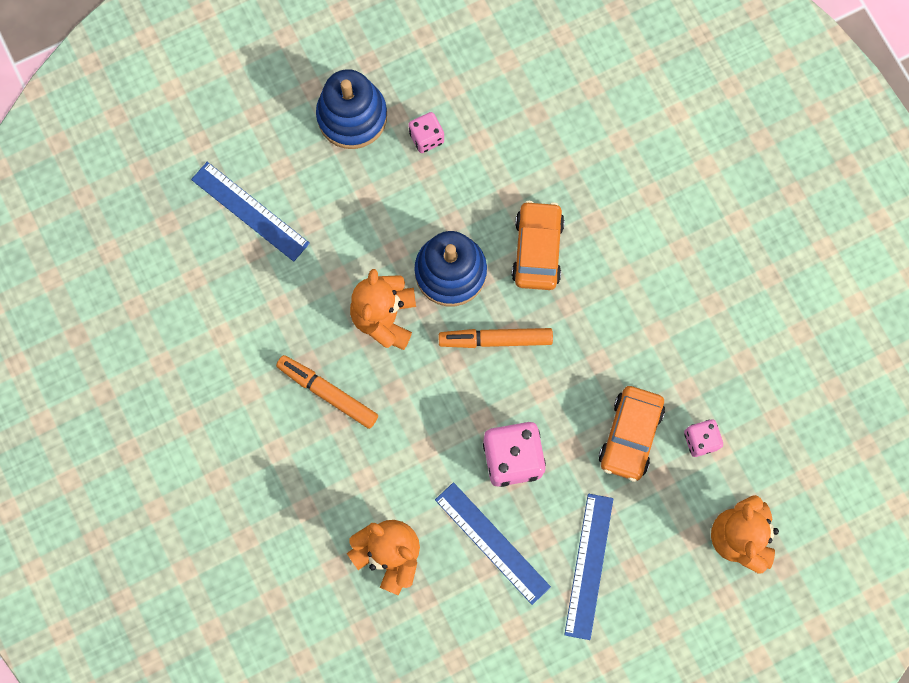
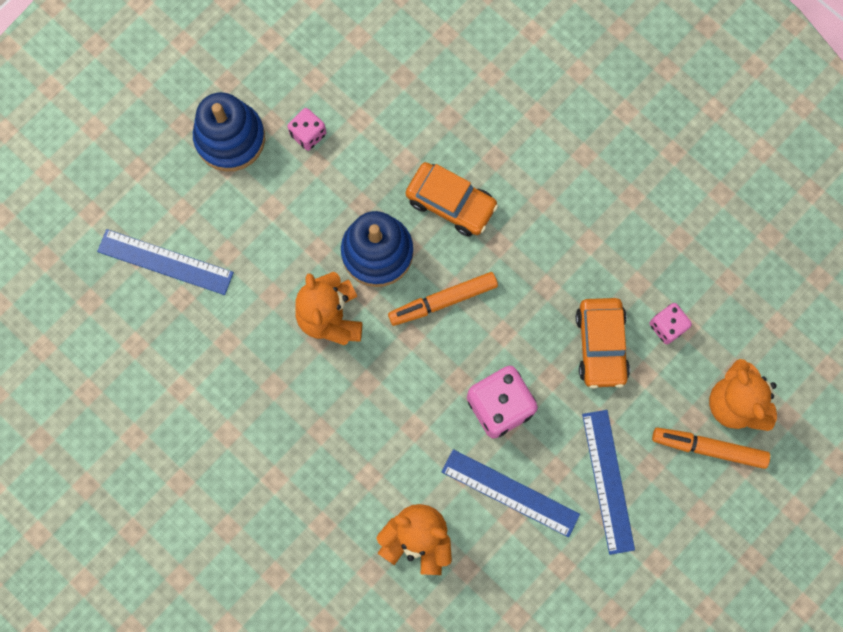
camera: 20 degrees left, 0 degrees up
orange marker [276,355,378,429] -> orange marker moved to [652,427,770,469]
orange car [512,201,565,290] -> orange car turned 135 degrees clockwise [406,162,498,237]

